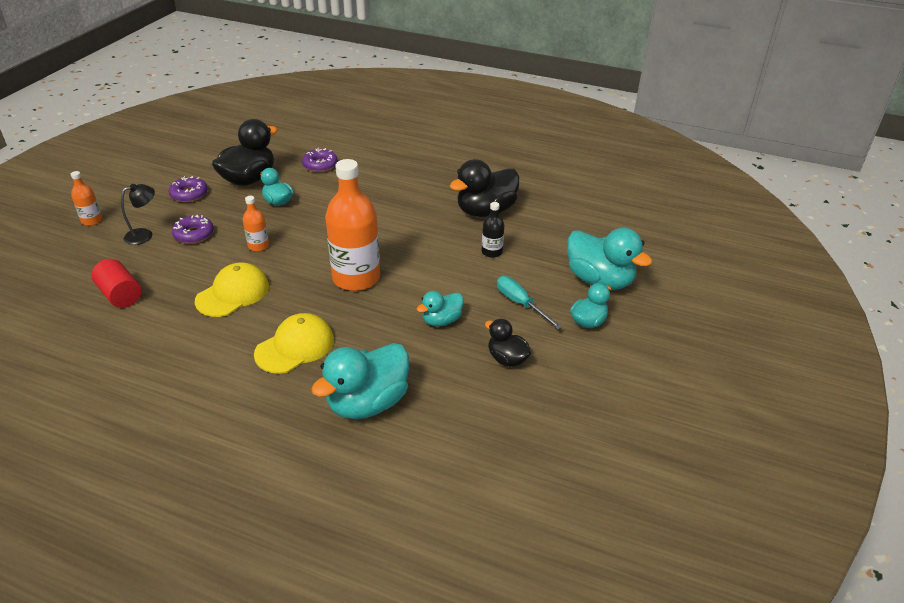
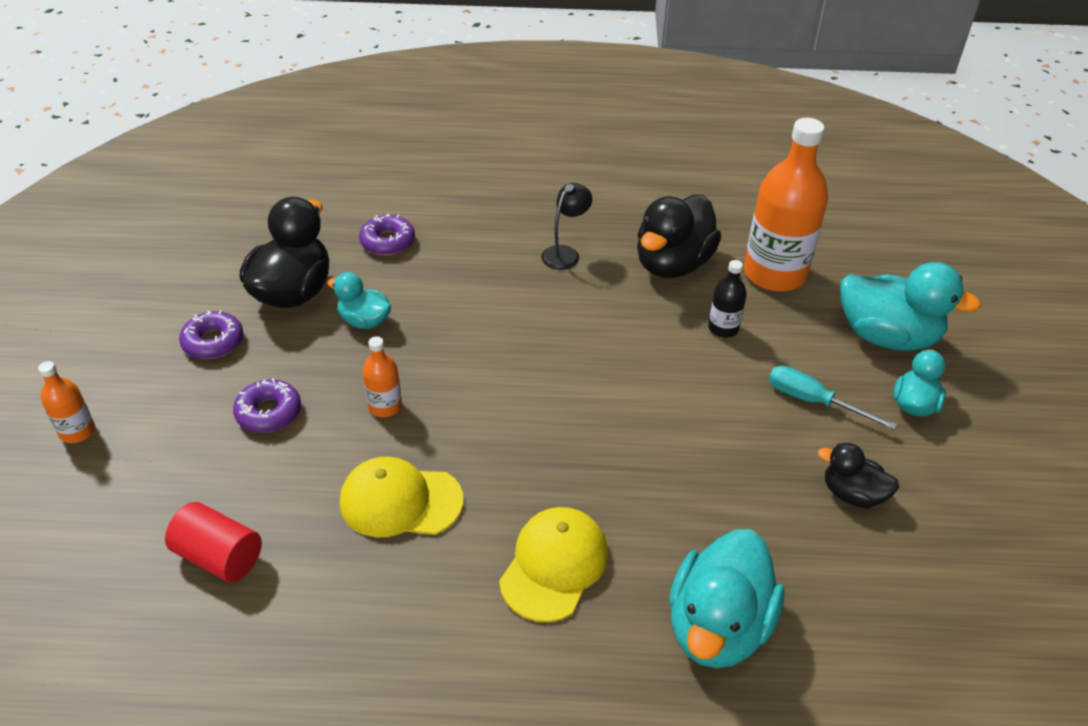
camera: 20 degrees left, 5 degrees up
black lamp [121,184,155,245] -> black lamp moved to [541,183,592,270]
yellow cap [195,262,269,317] -> yellow cap turned 105 degrees counterclockwise [340,457,463,537]
orange bottle [325,159,380,291] -> orange bottle moved to [744,118,828,292]
turquoise duck [417,291,463,326] -> none

